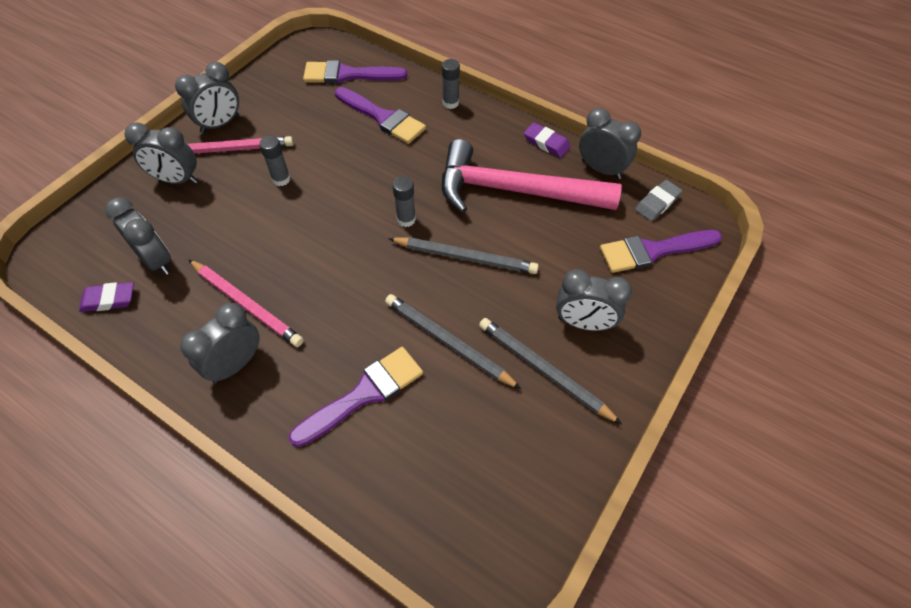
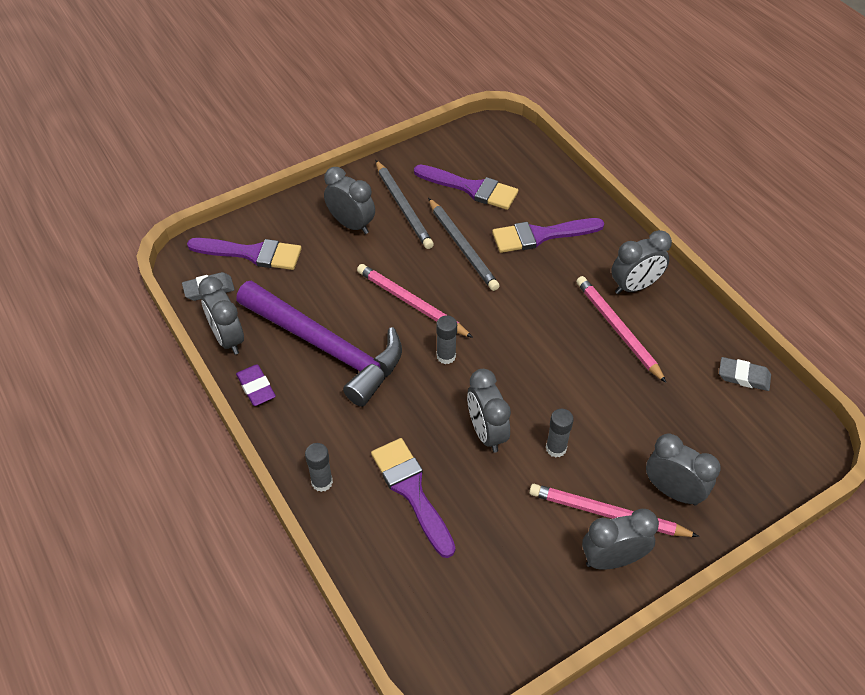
camera: 155 degrees left, 5 degrees down
purple eraser [79,282,134,312] -> grey eraser [719,357,771,391]
grey clock [105,197,171,275] -> grey clock moved to [467,369,511,452]
purple brush [303,60,407,84] -> purple brush moved to [414,165,518,210]
grey pencil [388,237,539,274] -> pink pencil [357,264,473,338]
pink hammer [442,139,622,213] -> purple hammer [236,281,402,407]

